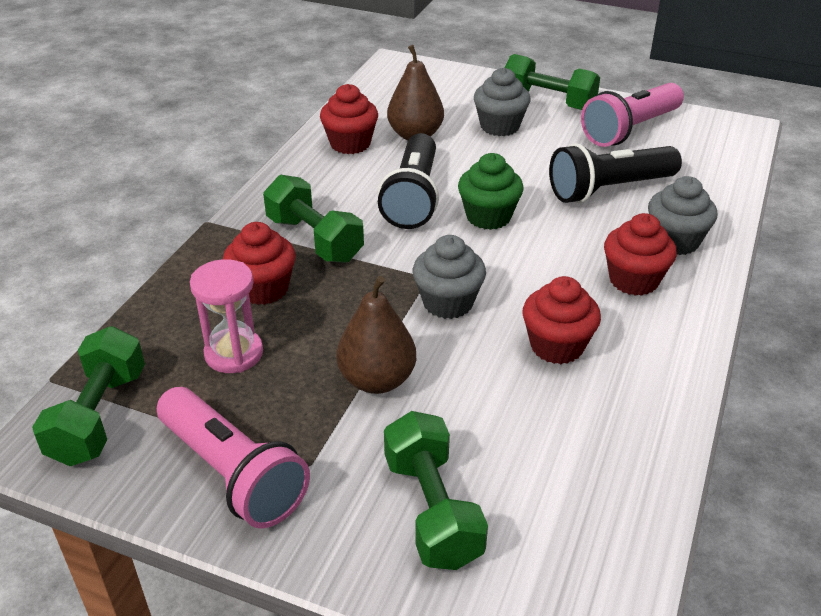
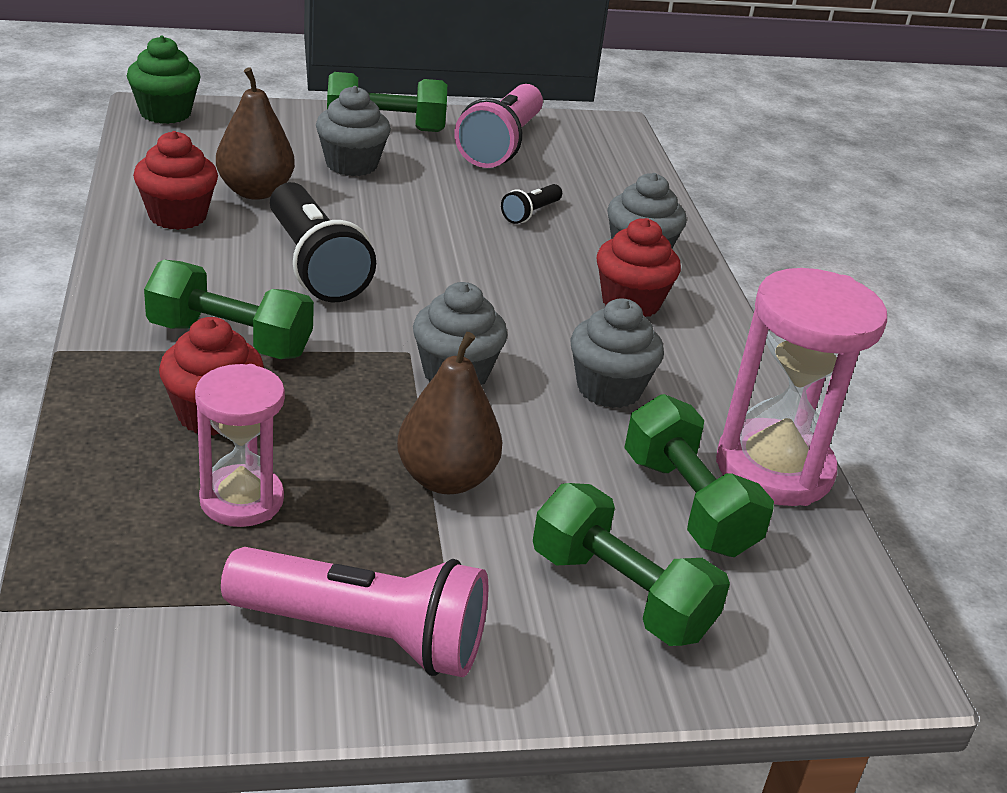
camera: 35 degrees left, 5 degrees down
green dumbbell [32,326,145,466] -> green dumbbell moved to [624,394,774,557]
green cupcake [458,153,524,230] -> green cupcake moved to [127,36,200,124]
red cupcake [522,276,601,364] -> grey cupcake [571,298,664,408]
black flashlight [549,143,682,203] -> black flashlight [501,184,562,224], size x0.47
none -> pink hourglass [716,268,887,506]

